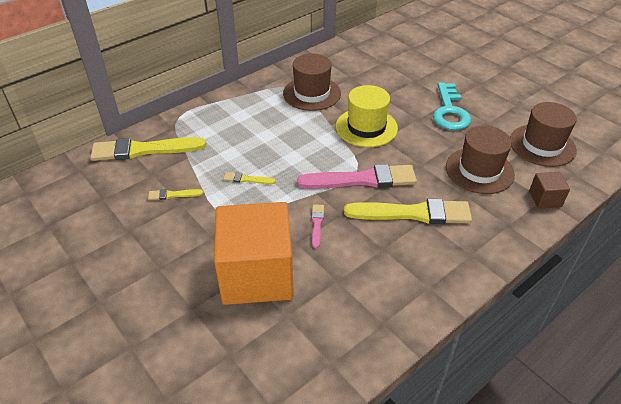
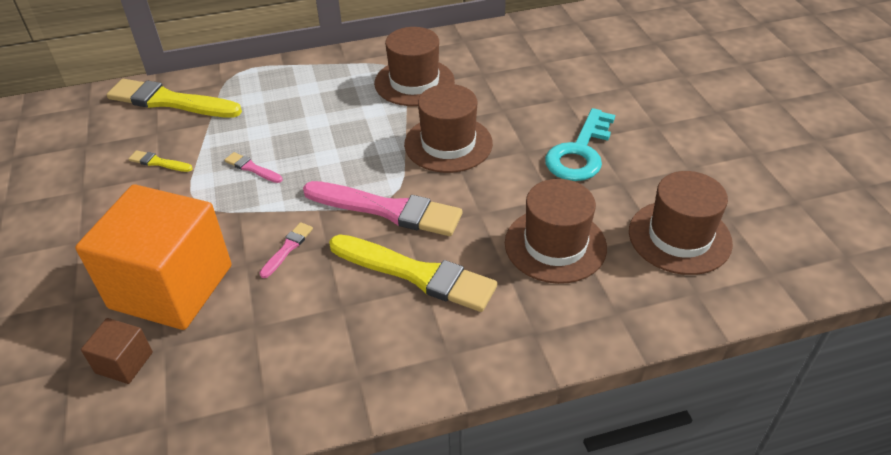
camera: 25 degrees right, 0 degrees up
yellow brush [223,172,276,184] -> pink brush [225,152,283,183]
yellow hat [336,85,398,147] -> brown hat [404,84,493,173]
brown cube [529,172,570,209] -> brown cube moved to [81,318,153,384]

